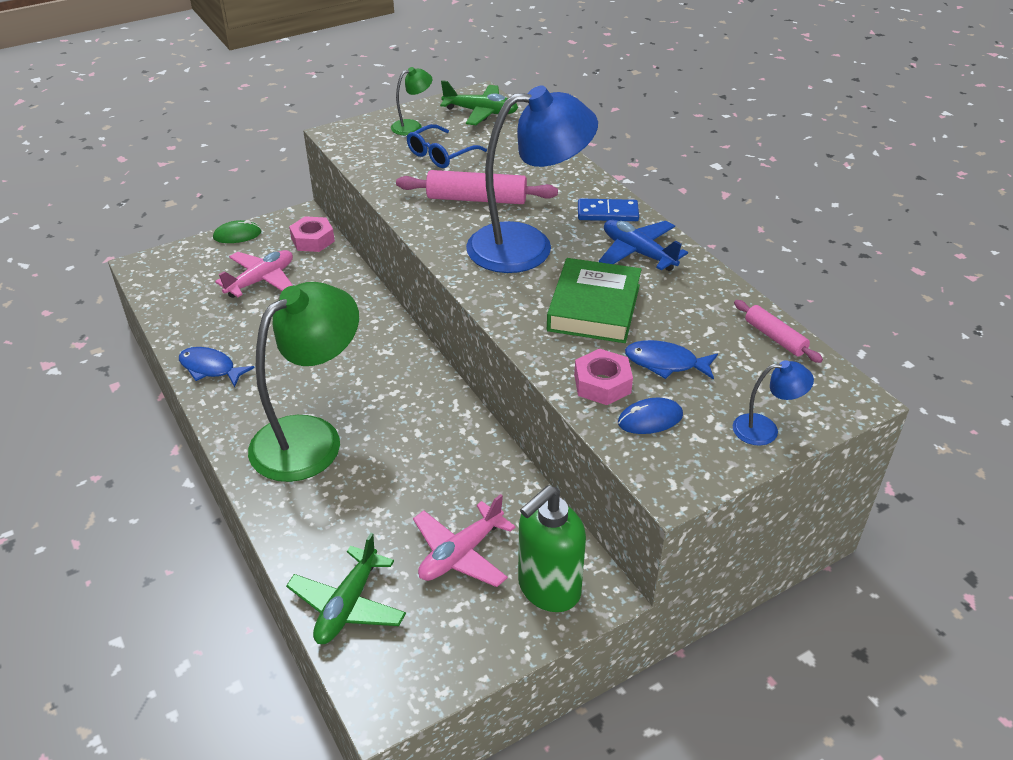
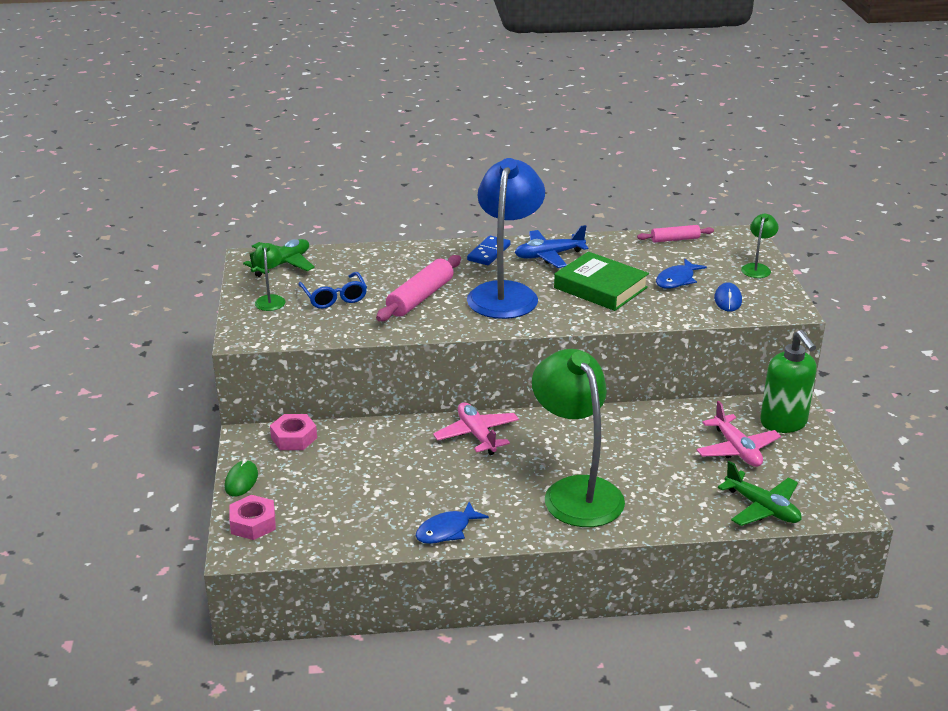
camera: 65 degrees left, 10 degrees down
pink plane [215,250,293,298] -> pink plane moved to [433,402,519,455]
pink nut [574,349,633,405] -> pink nut moved to [229,495,276,540]
blue lamp [733,360,814,446] -> green lamp [741,213,779,278]

